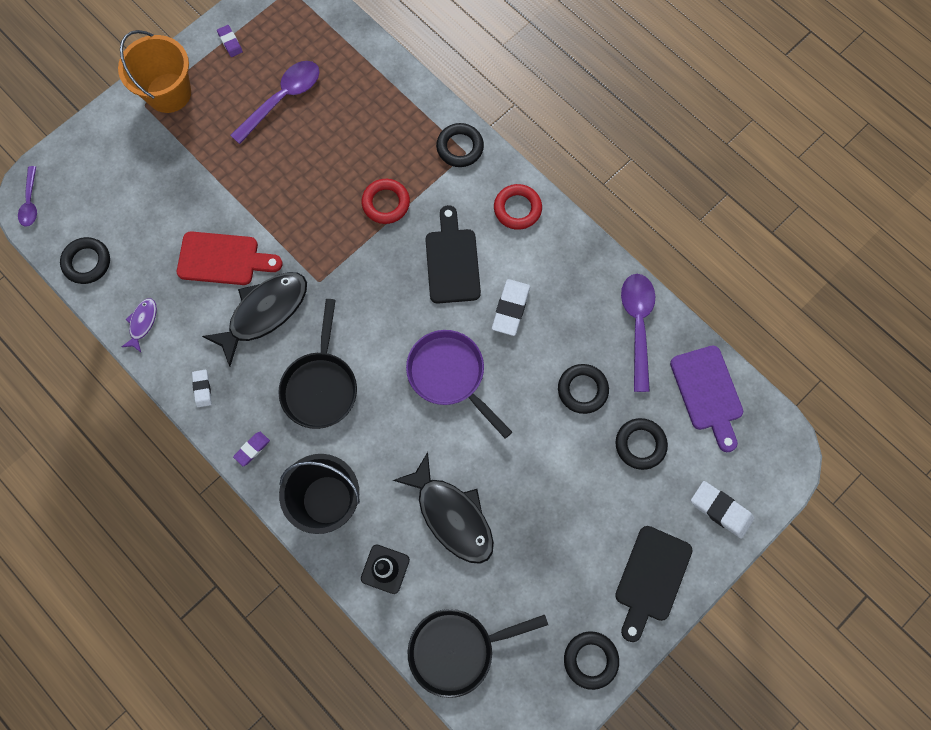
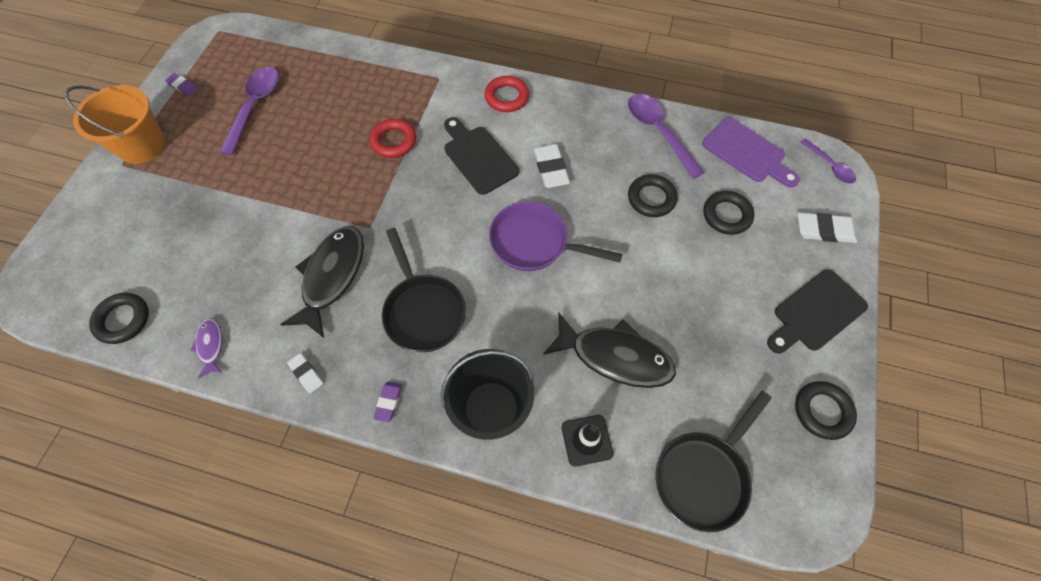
camera: 30 degrees left, 10 degrees down
purple spoon [18,166,37,227] -> purple spoon moved to [800,138,856,183]
red cutting board [177,231,283,285] -> none
black ring [436,123,484,167] -> none
black cutting board [615,526,692,642] -> black cutting board turned 60 degrees clockwise [767,269,868,354]

